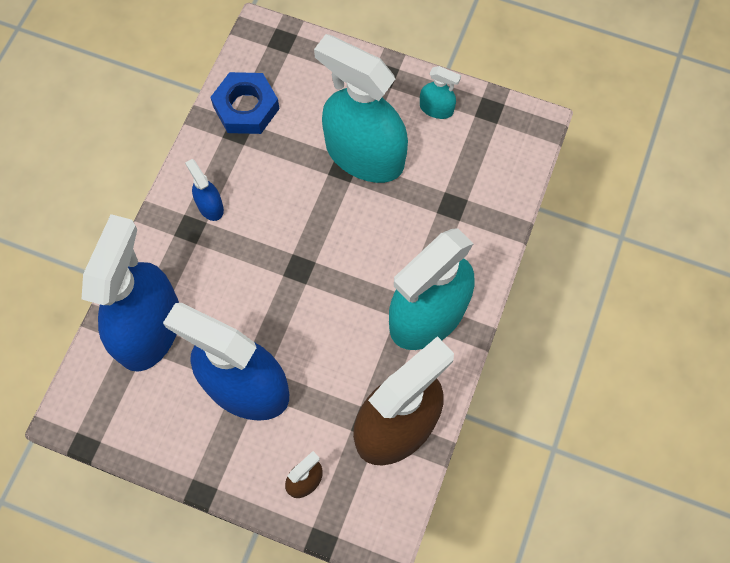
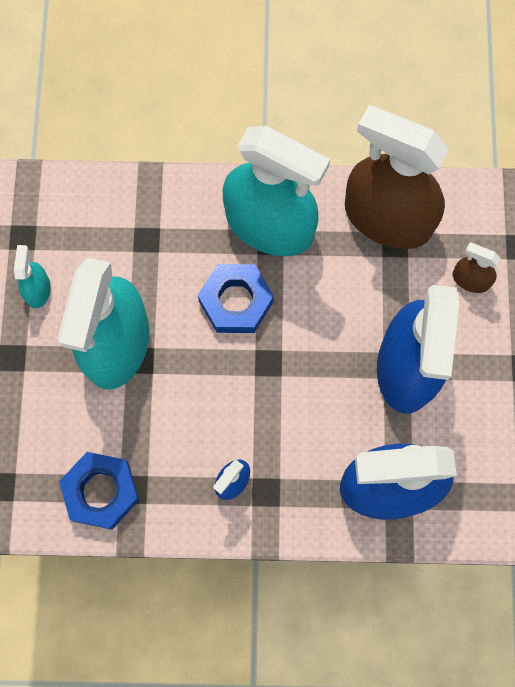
camera: 110 degrees left, 5 degrees up
none -> blue nut [198,264,274,333]

